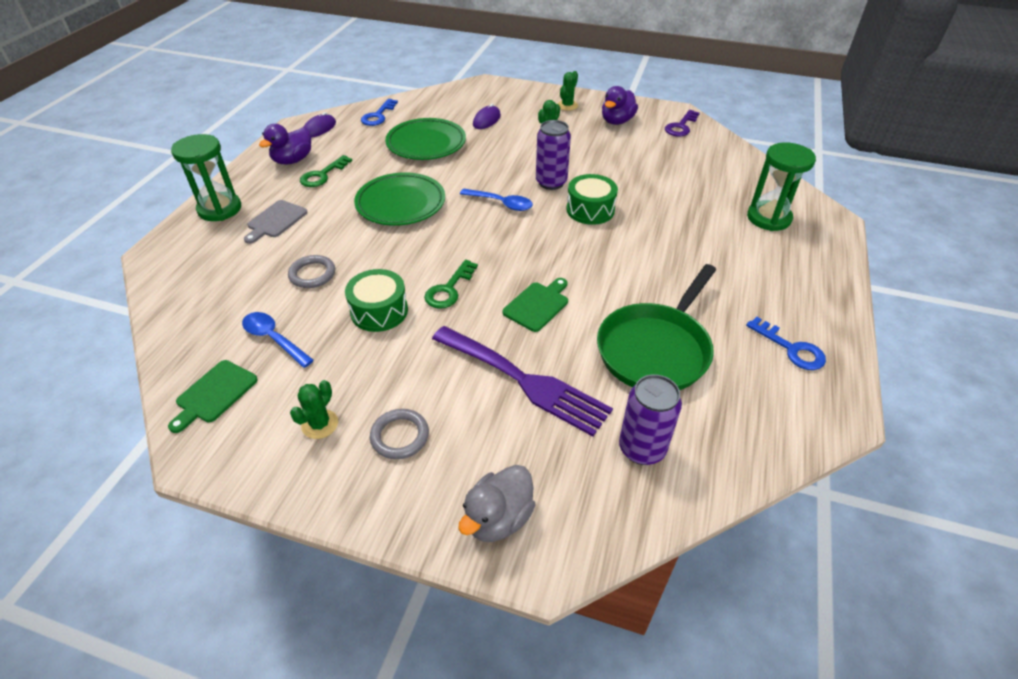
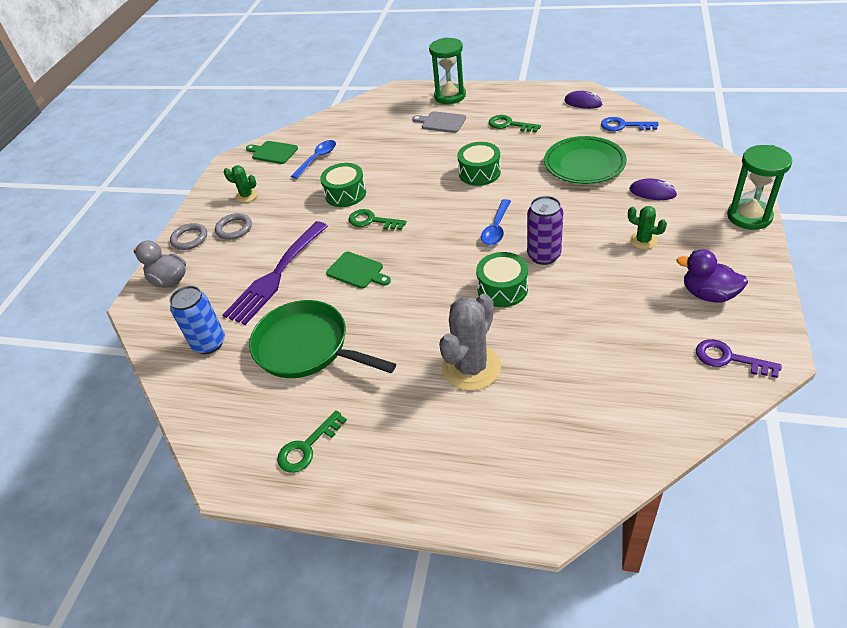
camera: 90 degrees right, 0 degrees up
purple duck [259,124,311,164] -> none
grey ring [288,255,335,288] -> grey ring moved to [170,223,207,250]
green plate [354,172,445,226] -> green drum [457,142,501,186]
green cactus [558,71,578,111] -> none
purple can [619,374,682,465] -> blue can [169,286,225,354]
blue key [746,317,826,370] -> green key [277,410,347,473]
green hourglass [747,142,816,231] -> green hourglass moved to [727,145,792,230]
none -> grey cactus [439,294,501,391]

